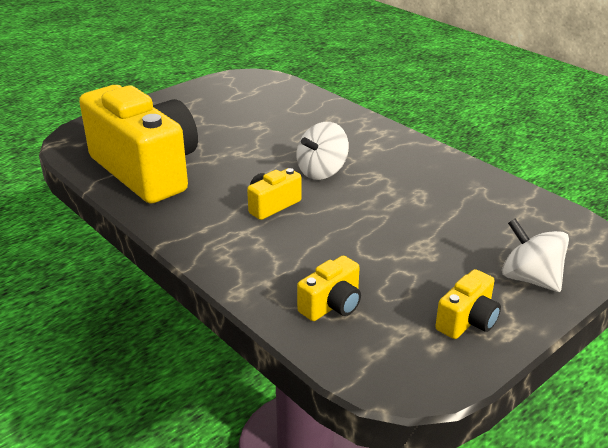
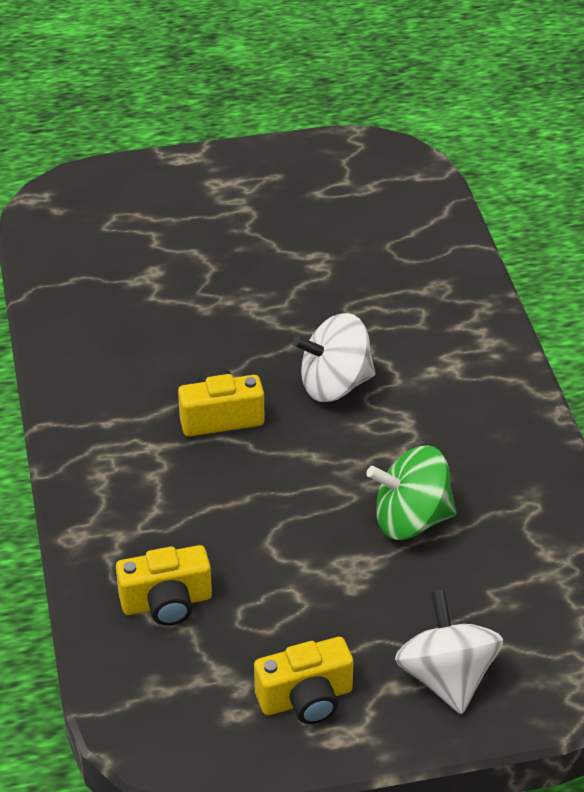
camera: 30 degrees right, 10 degrees up
yellow camera [79,85,198,204] -> none
none -> green spinning top [366,445,456,540]

